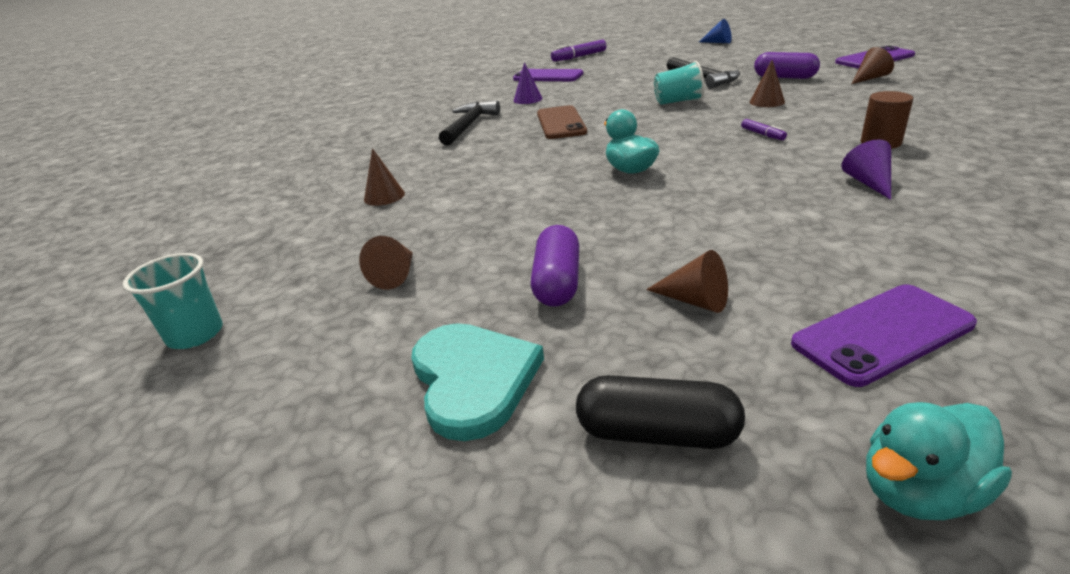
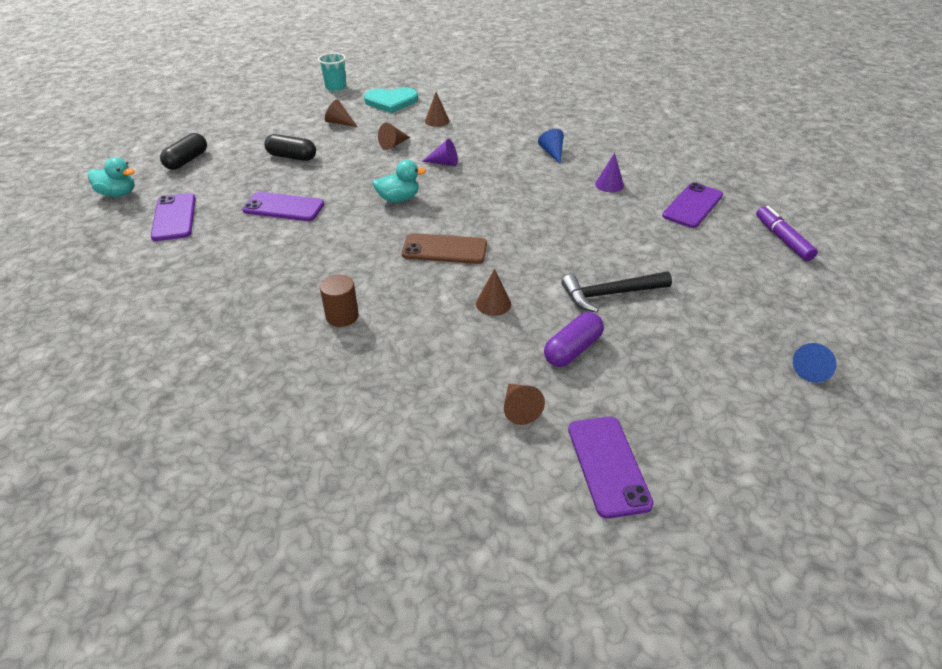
camera: 100 degrees right, 10 degrees up
turquoise heart [411,323,544,441] -> turquoise heart moved to [364,87,418,113]
black hammer [439,101,500,146] -> blue cone [538,129,564,163]
purple capsule [531,225,579,307] -> black capsule [264,134,316,161]
brown phone [537,105,587,139] -> brown phone moved to [402,233,487,264]
brown cone [646,250,728,313] -> brown cone moved to [378,123,410,150]
turquoise cup [654,61,704,105] -> none
purple marker [741,119,787,140] -> none
purple cone [841,140,891,200] -> purple cone moved to [422,139,458,166]
turquoise duck [866,402,1012,520] -> turquoise duck turned 120 degrees clockwise [88,157,135,197]
none -> purple phone [242,192,324,221]

